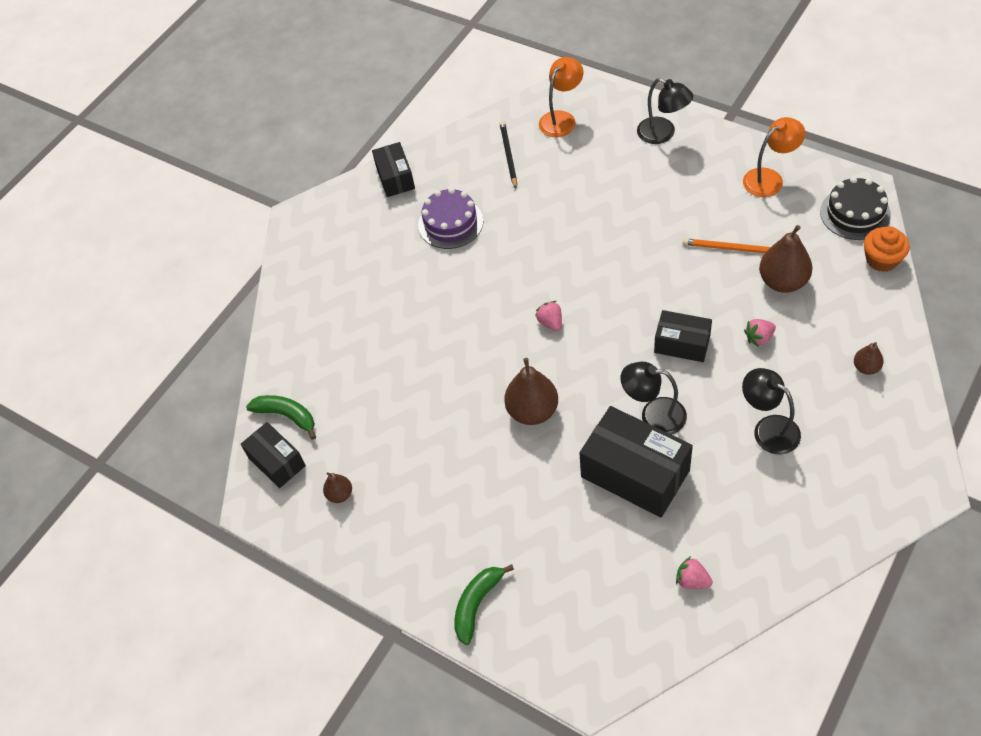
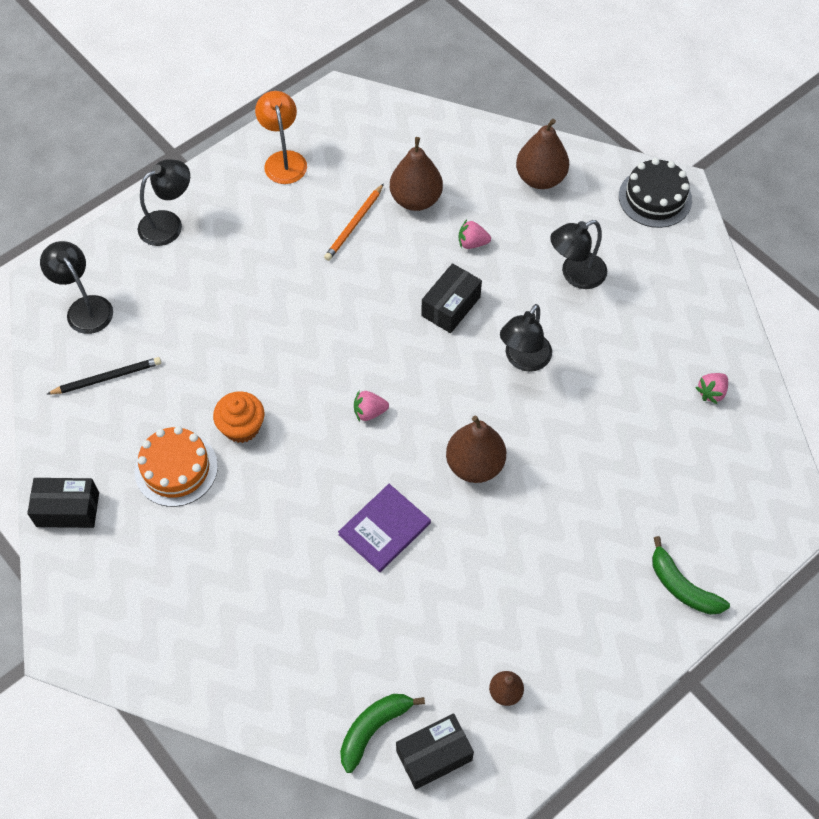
camera: 80 degrees left, 5 degrees up
purple cake [418,188,483,249] -> orange cake [134,426,218,507]
black pencil [500,121,517,189] -> black pencil turned 150 degrees clockwise [47,357,161,394]
orange lamp [539,57,583,137] -> black lamp [40,241,113,334]
black box [579,406,693,518] -> none
pink strawberry [744,319,776,347] -> pink strawberry turned 105 degrees clockwise [459,220,491,249]
black cake [820,177,891,240] -> black cake moved to [619,158,692,228]
brown pear [854,342,884,375] -> brown pear [516,119,569,189], size x1.90
orange cupcake [864,226,910,272] -> orange cupcake moved to [213,391,264,443]
none -> purple book [338,484,431,572]

